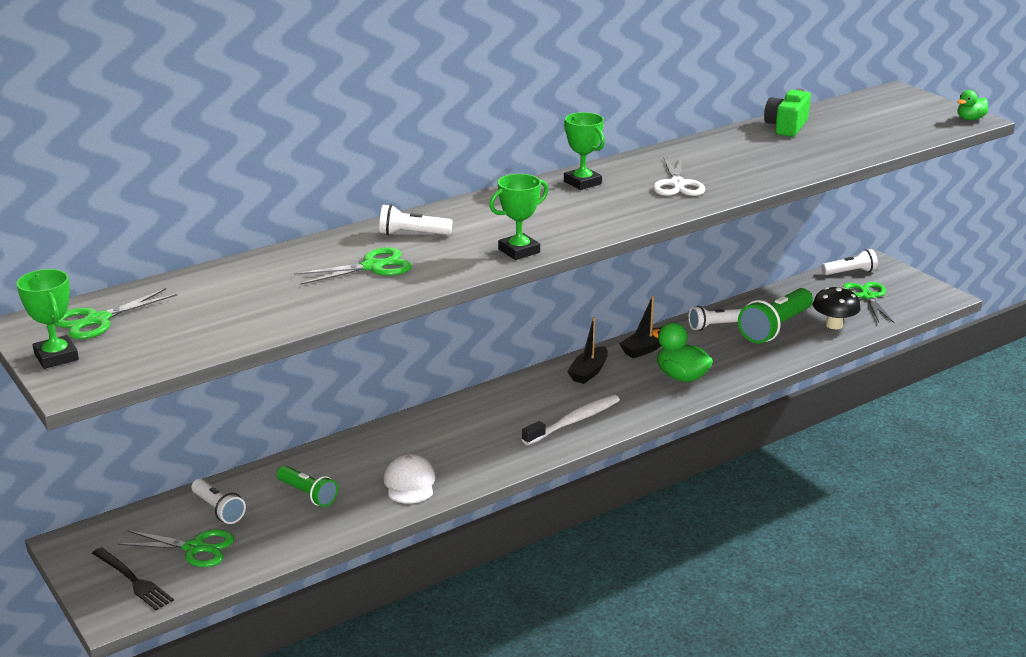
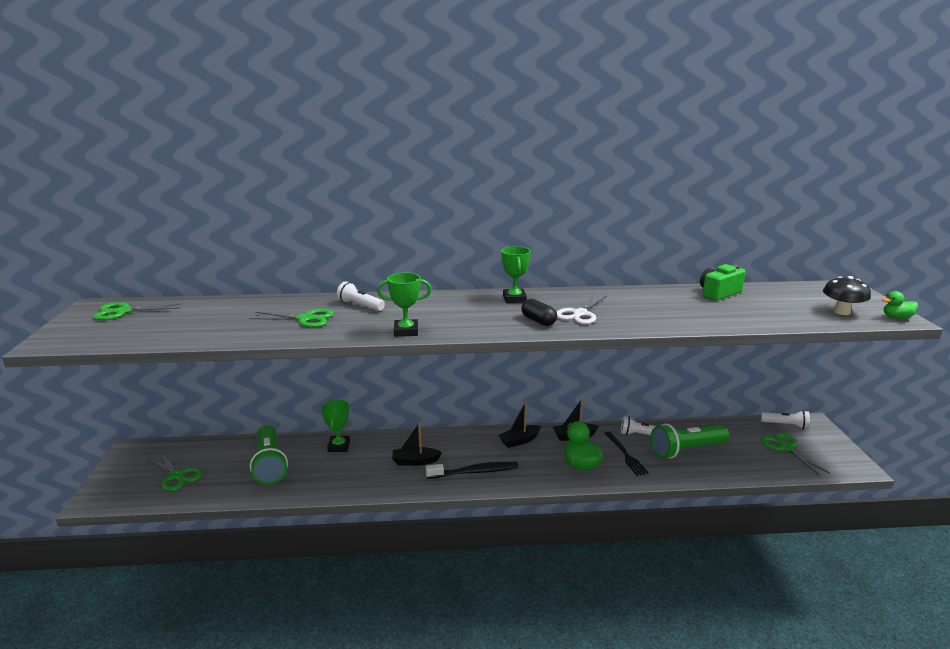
camera: 30 degrees right, 5 degrees down
green trophy [16,269,79,369] -> green trophy moved to [321,400,350,452]
black fork [92,547,174,610] -> black fork moved to [604,431,649,476]
white flashlight [191,478,246,524] -> none
green flashlight [277,466,338,507] -> green flashlight [250,425,288,485], size x1.71
white cap [383,453,435,504] -> none
white toothbrush [522,395,620,445] -> black toothbrush [426,462,518,479]
black mushroom [813,287,861,329] -> black mushroom moved to [823,276,871,315]
green scissors [843,282,895,323] -> green scissors turned 45 degrees counterclockwise [761,433,830,476]
none -> black boat [392,422,442,466]
none -> black capsule [521,299,557,326]

